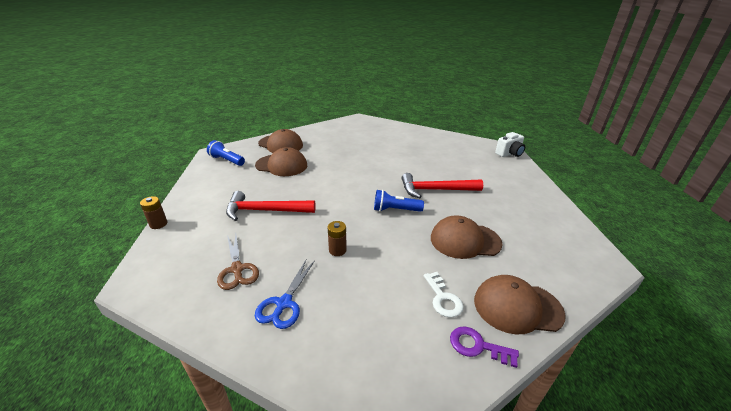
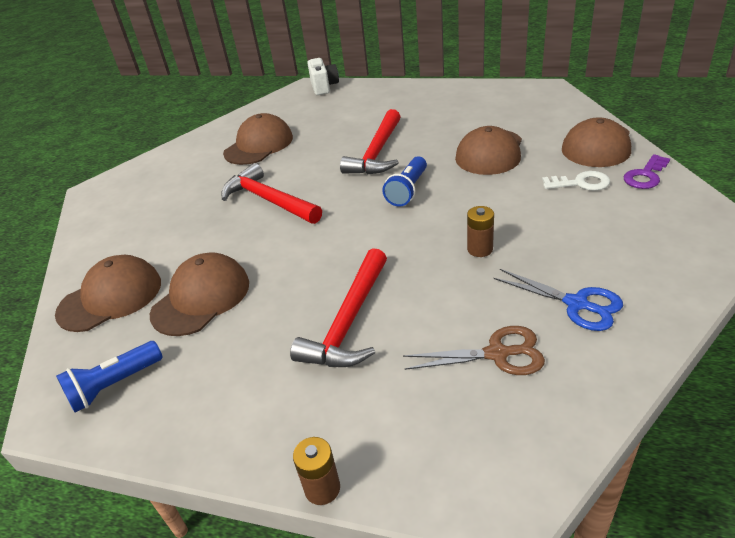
camera: 65 degrees left, 5 degrees up
none -> red hammer [221,163,322,224]
none -> brown cap [223,113,293,165]

